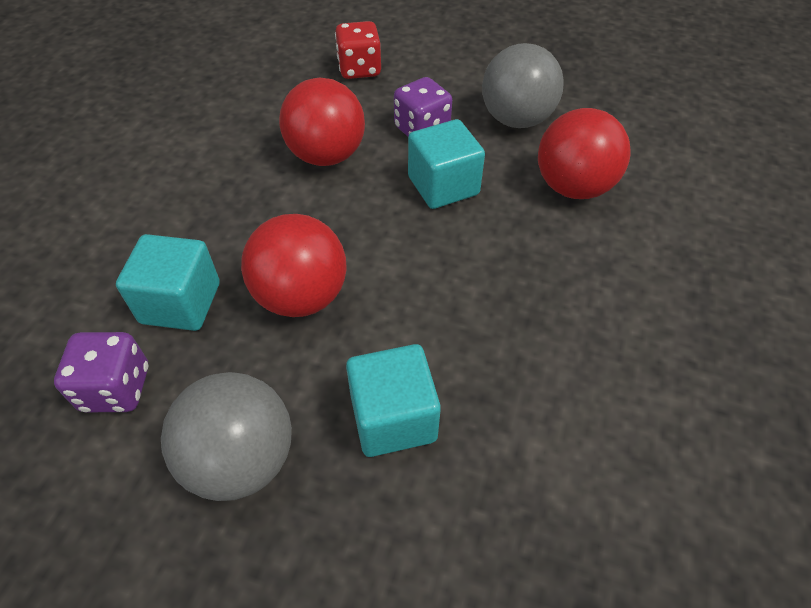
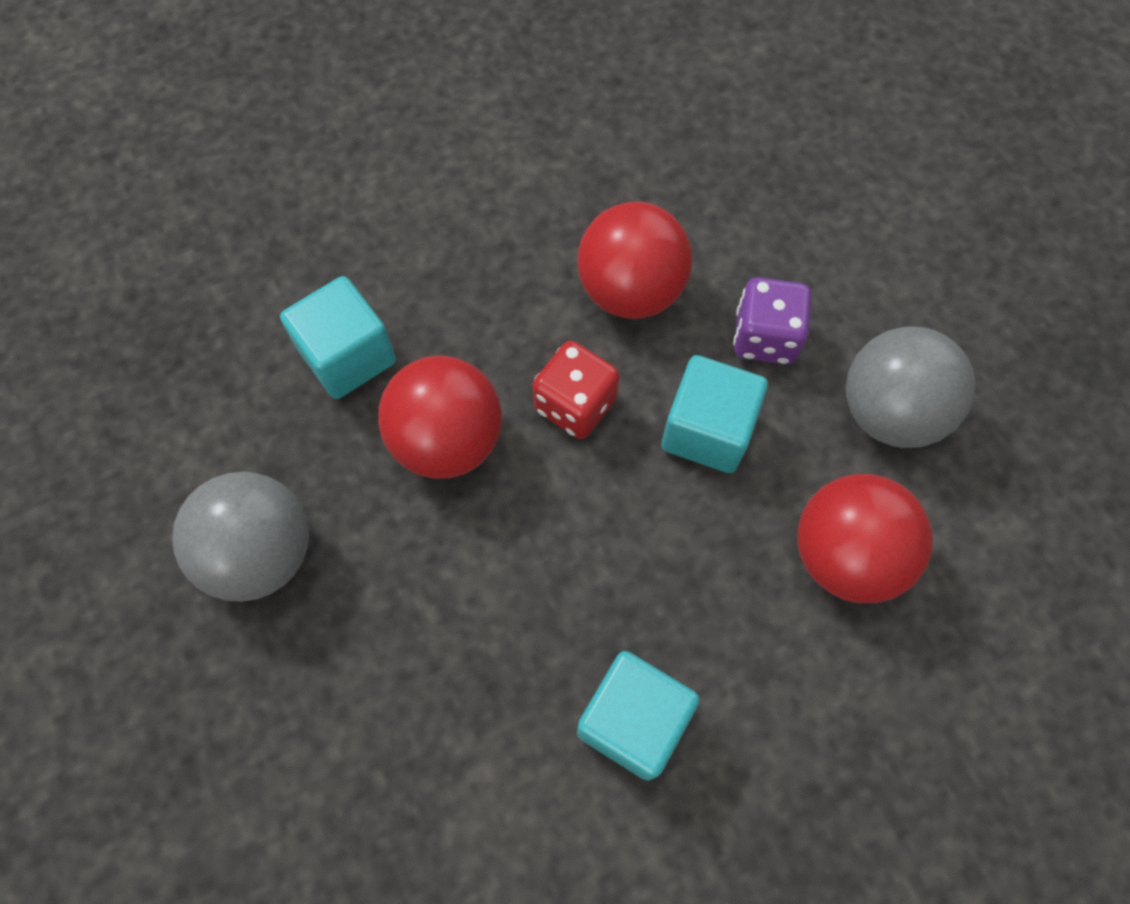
camera: 45 degrees right, 15 degrees up
purple dice [54,332,148,412] -> none
red dice [335,21,381,79] -> red dice moved to [533,341,620,439]
turquoise cube [346,344,441,457] -> turquoise cube moved to [577,651,700,781]

